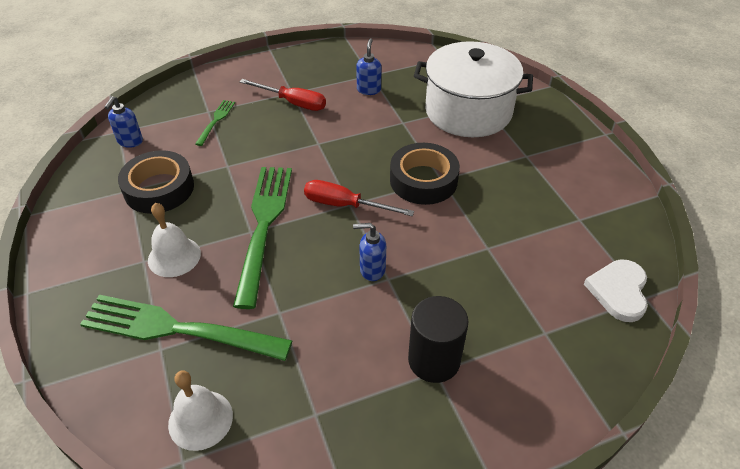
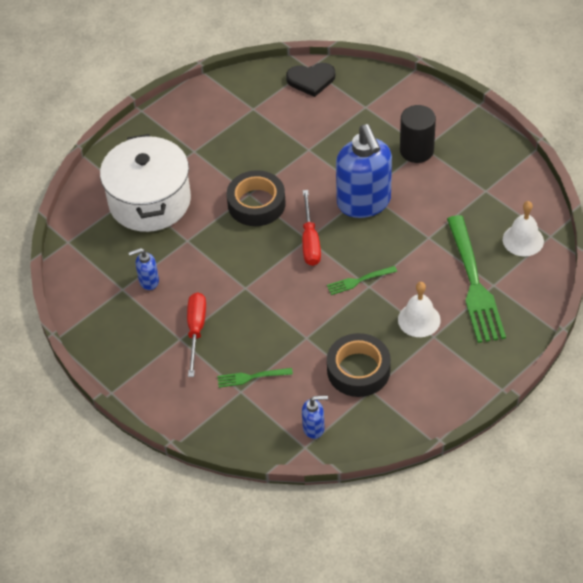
camera: 110 degrees left, 5 degrees up
green fork [233,167,292,309] -> green fork [327,266,397,295], size x0.46
blue soap dispenser [353,223,386,281] -> blue soap dispenser [336,124,392,218], size x2.28
white heart [584,259,648,322] -> black heart [286,63,335,97]

